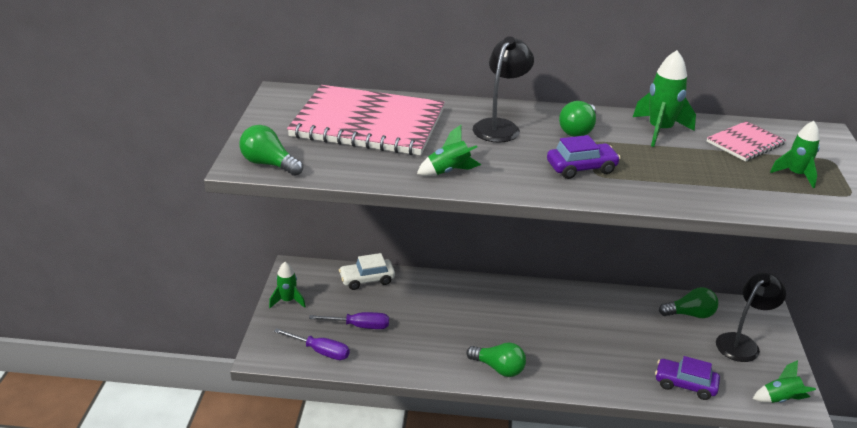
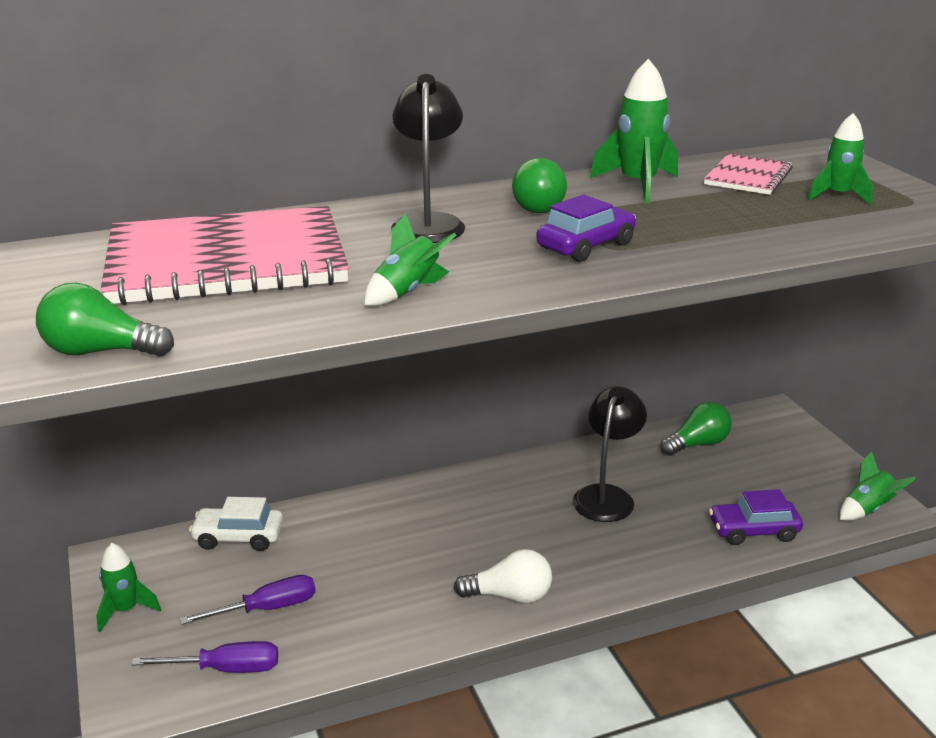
camera: 25 degrees left, 5 degrees down
white car [339,253,395,290] -> white car turned 45 degrees clockwise [189,497,283,551]
green light bulb [466,343,526,377] -> white light bulb [454,549,552,603]
black lamp [716,273,786,362] -> black lamp moved to [573,386,647,522]

